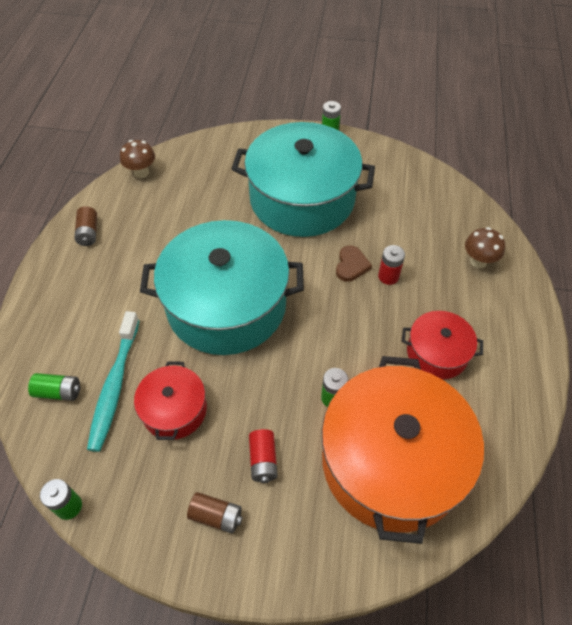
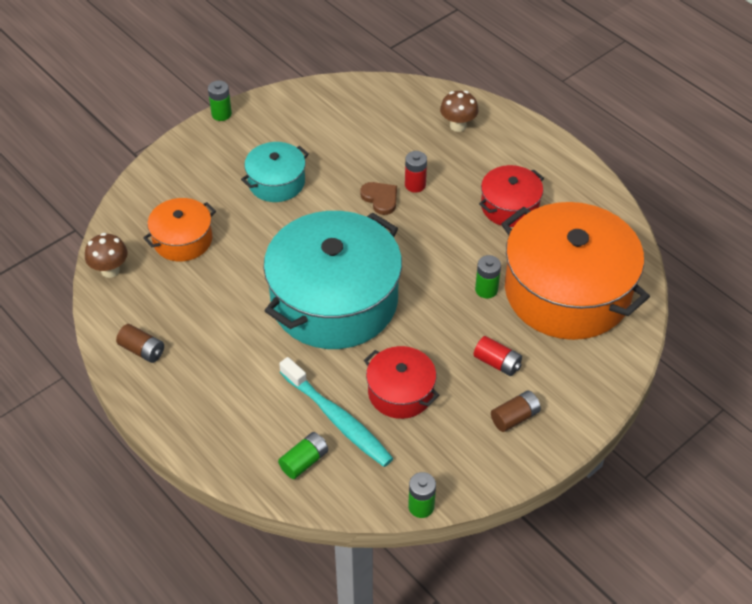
camera: 50 degrees left, 5 degrees down
turquoise pot [231,122,375,237] -> turquoise pot [241,142,309,202], size x0.49
none -> orange pot [143,198,216,262]

